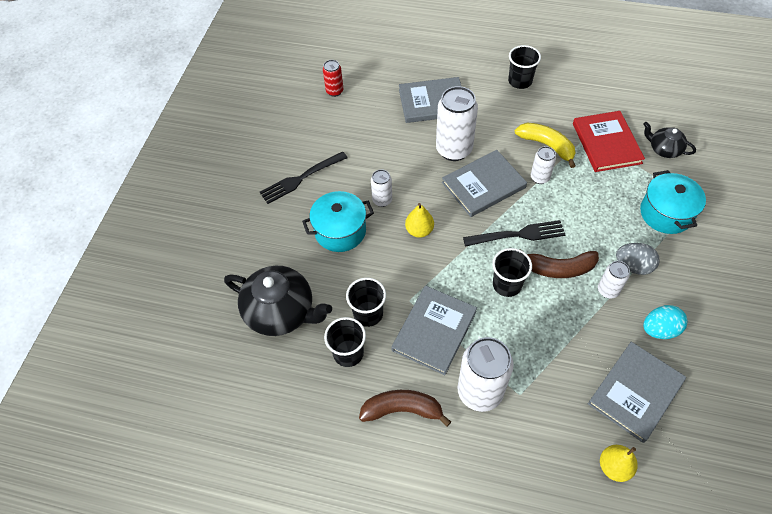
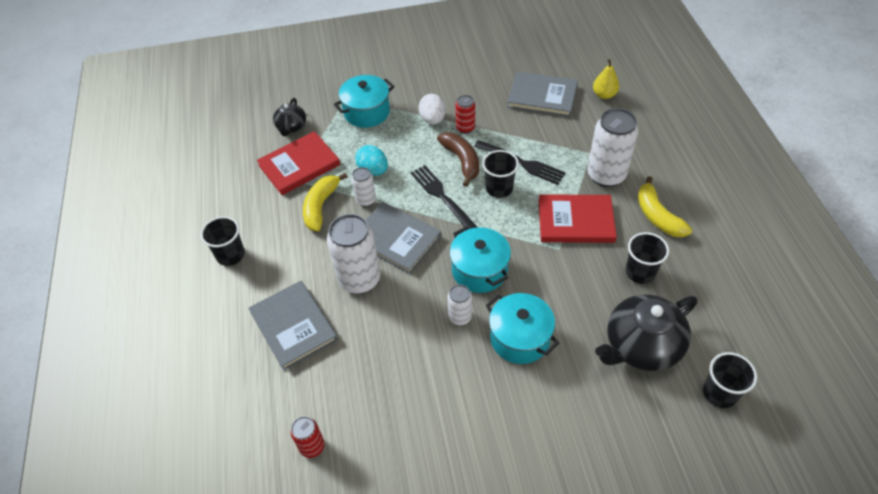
camera: 115 degrees left, 5 degrees down
black teapot [224,266,332,336] -> black teapot turned 120 degrees counterclockwise [595,295,697,371]
black fork [260,152,347,204] -> black fork moved to [474,140,566,185]
black cup [346,278,386,327] -> black cup moved to [703,352,757,408]
brown banana [359,390,451,427] -> yellow banana [638,176,692,237]
grey book [391,285,477,375] -> red book [539,194,617,243]
yellow pear [405,203,434,238] -> turquoise pot [449,226,511,293]
white can [598,261,630,299] -> red can [455,95,475,134]
grey egg [616,243,660,275] -> white egg [419,94,446,125]
turquoise egg [643,305,687,339] -> turquoise egg moved to [355,145,388,176]

